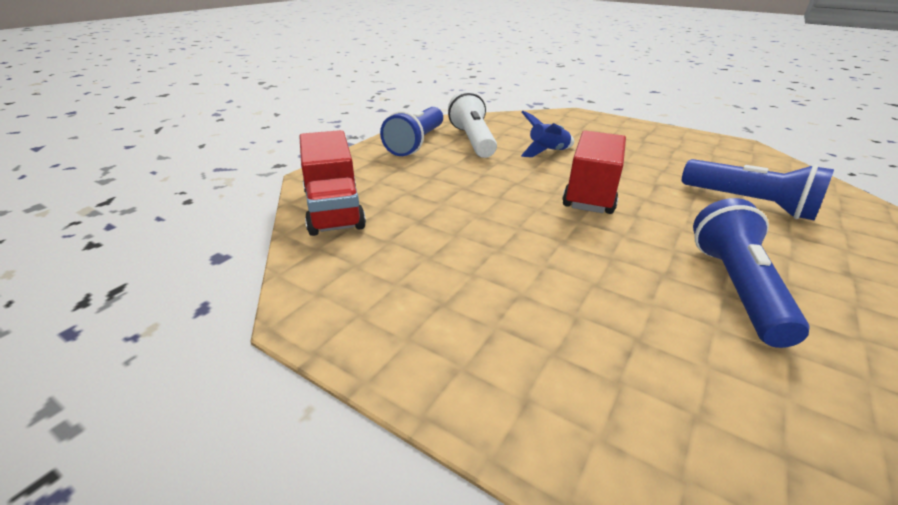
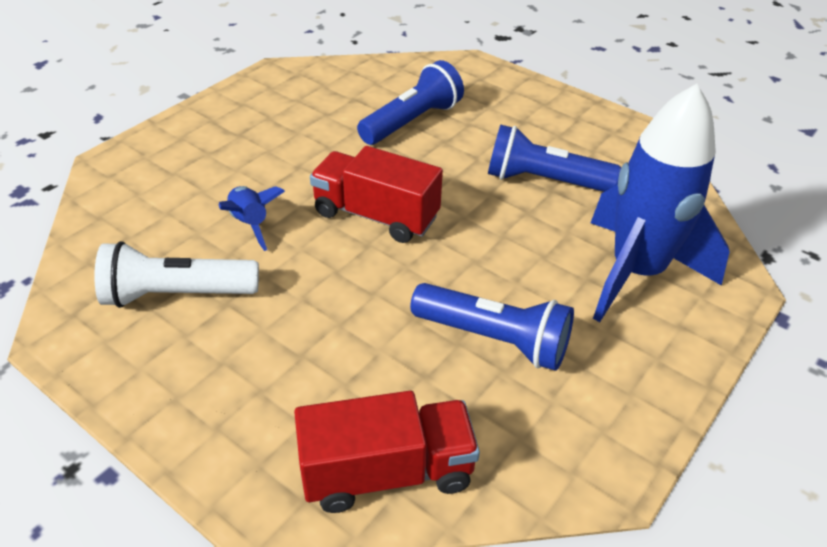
camera: 85 degrees left, 10 degrees up
blue flashlight [380,107,443,156] -> blue flashlight moved to [410,283,574,371]
none -> blue rocket [591,84,730,322]

